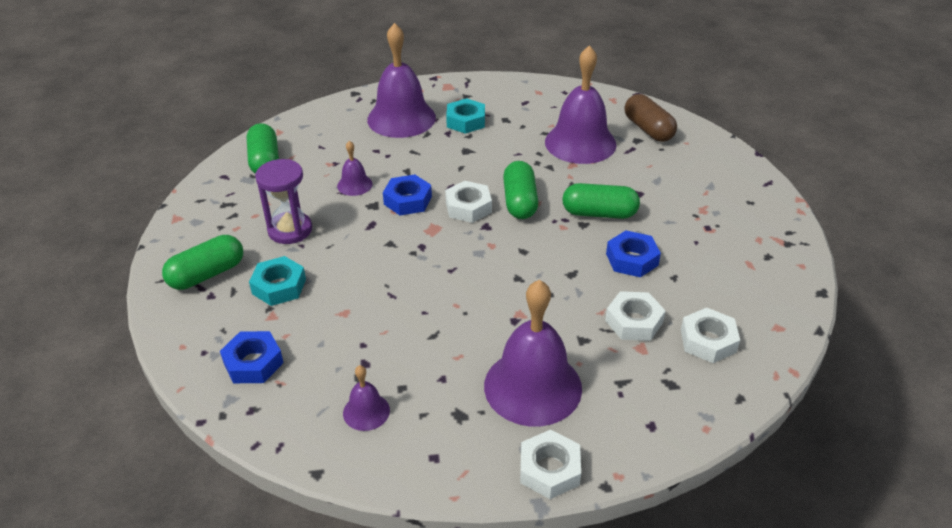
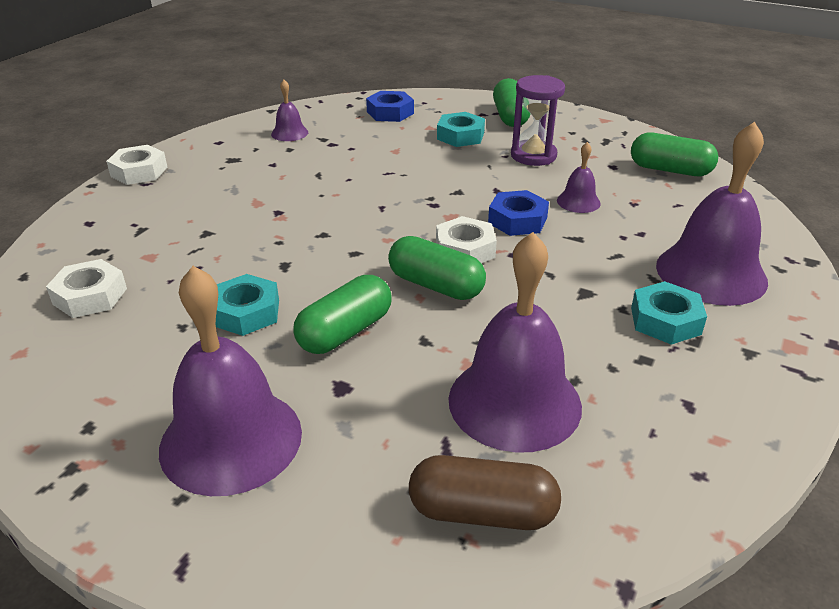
camera: 125 degrees right, 5 degrees down
purple bell [484,280,582,427] -> purple bell moved to [159,266,302,496]
white nut [605,291,666,341] -> none
blue nut [606,231,661,278] -> turquoise nut [216,274,279,336]

